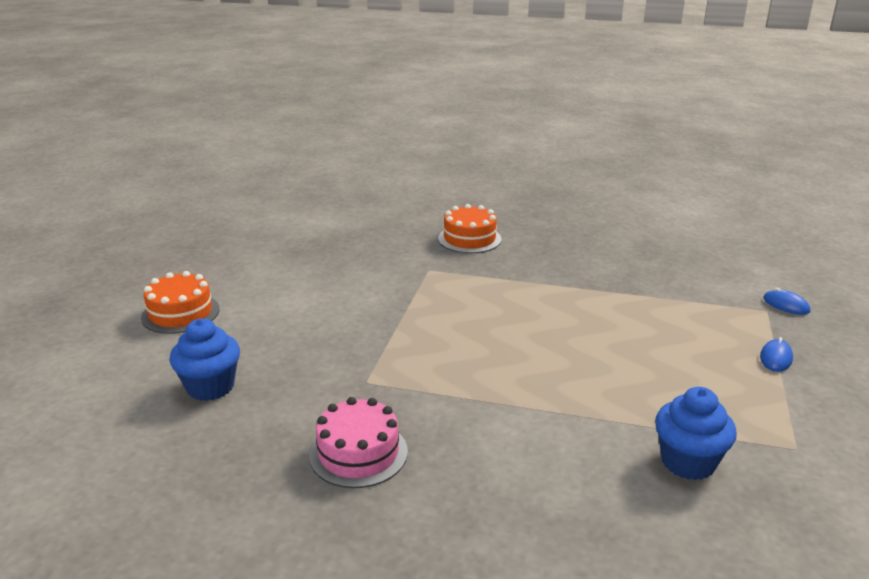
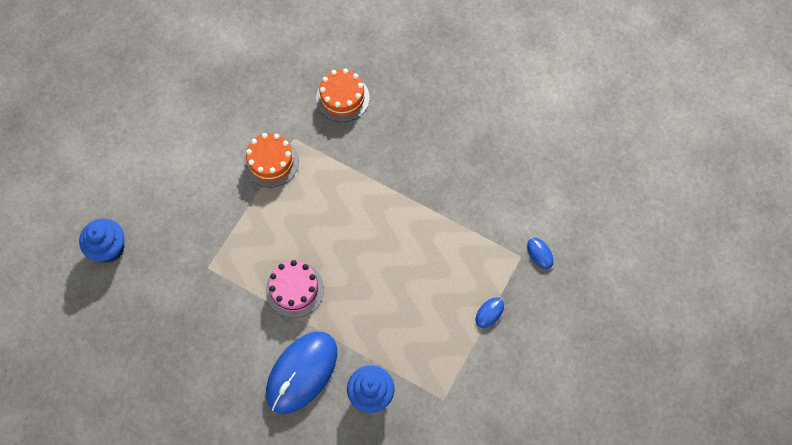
camera: 15 degrees right, 40 degrees up
orange cake [141,271,220,334] -> orange cake moved to [244,133,299,187]
pink cake [309,397,408,488] -> pink cake moved to [266,260,324,318]
none -> blue mouse [266,332,337,414]

